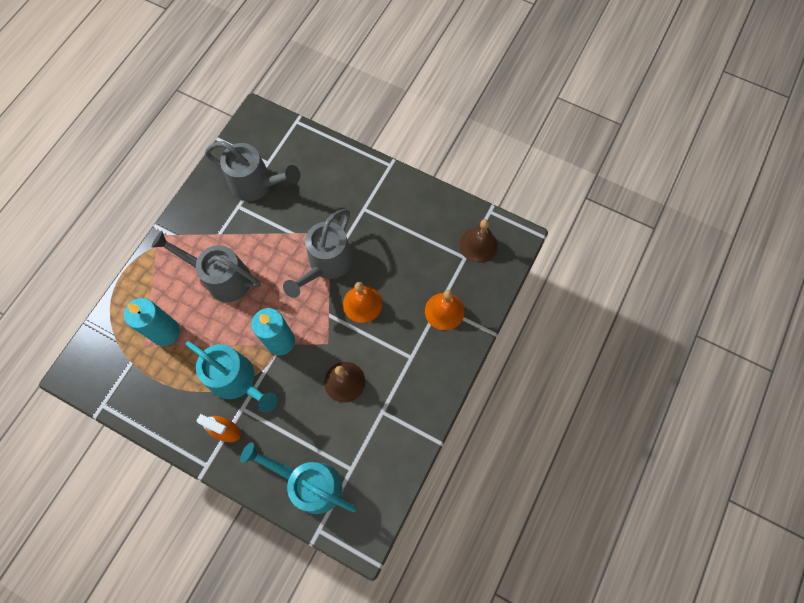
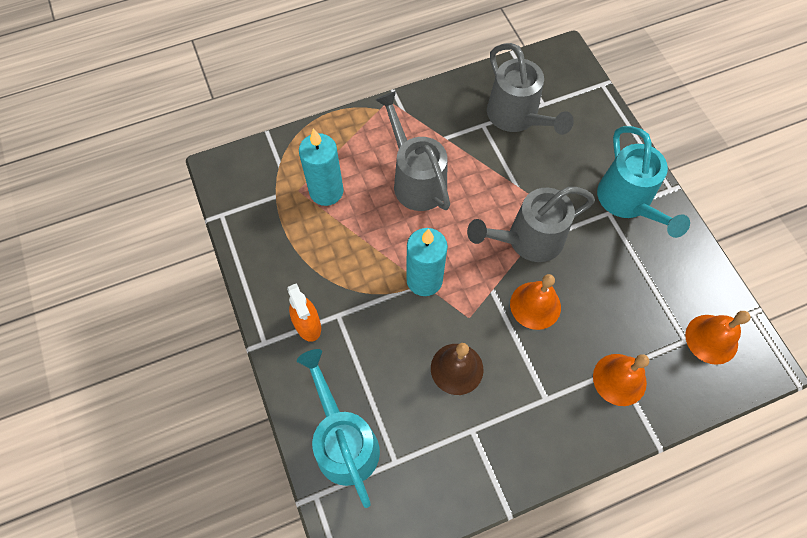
camera: 40 degrees right, 5 degrees down
turquoise watering can [186,341,277,413] -> turquoise watering can moved to [597,126,690,238]
brown bell [459,219,498,263] -> orange bell [685,311,750,365]

